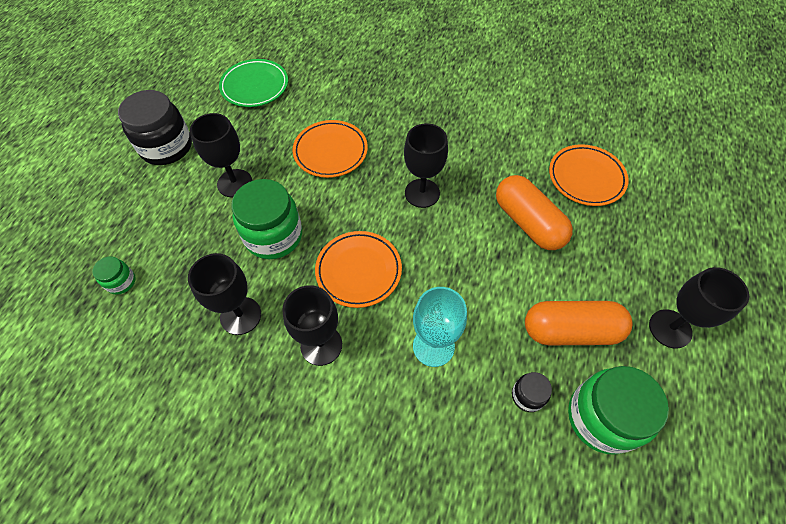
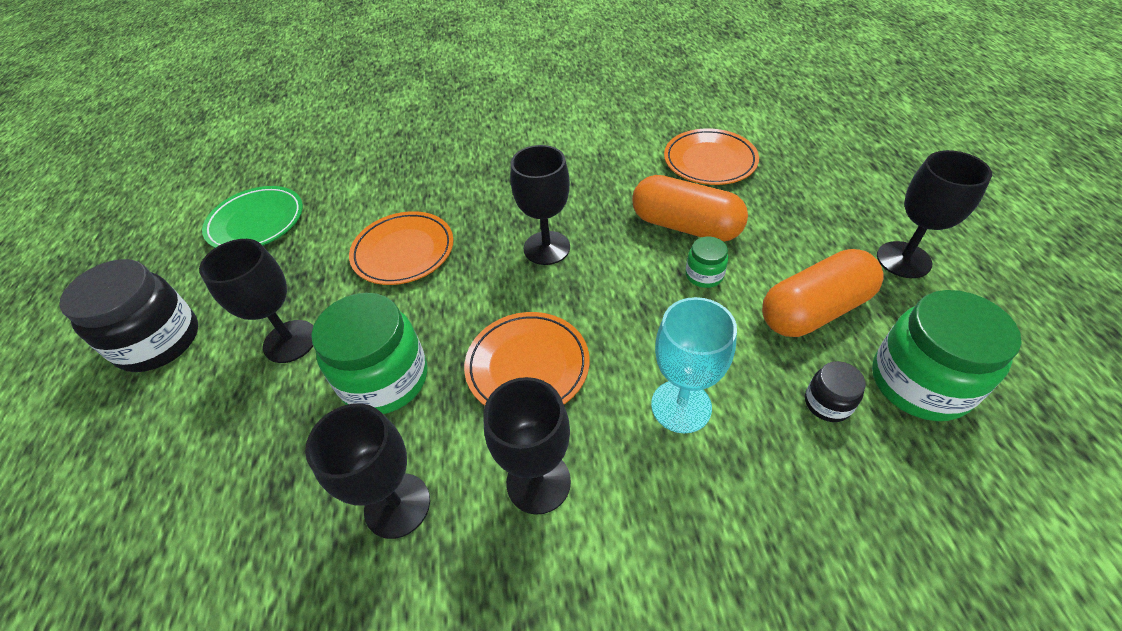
camera: 25 degrees left, 10 degrees down
green jar [92,256,136,294] -> green jar moved to [685,236,728,288]

